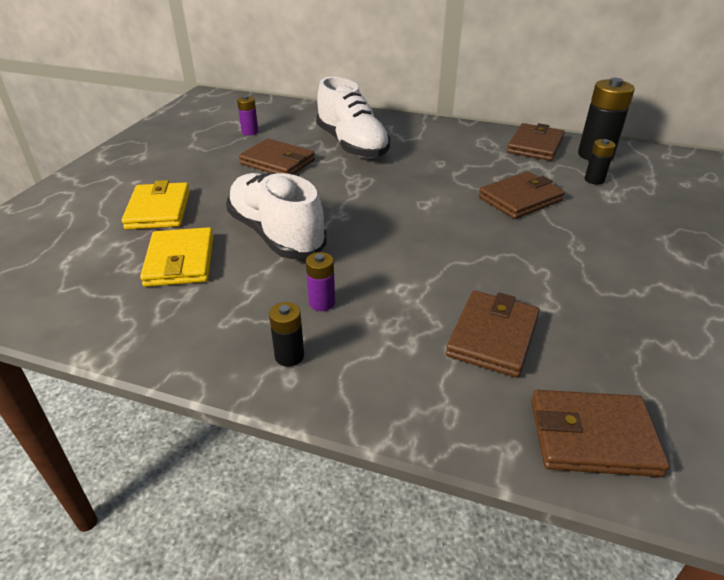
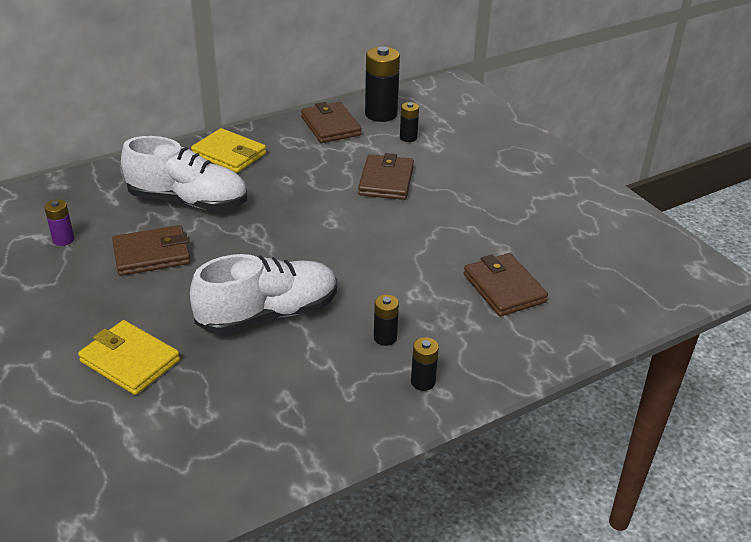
camera: 50 degrees left, 0 degrees up
yellow wallet [140,227,214,287] -> yellow wallet moved to [191,128,266,173]
white shoe [226,172,327,259] -> white shoe turned 150 degrees clockwise [190,254,337,335]
purple battery [306,252,335,311] -> black battery [374,295,399,346]
brown wallet [531,390,670,477] -> none

